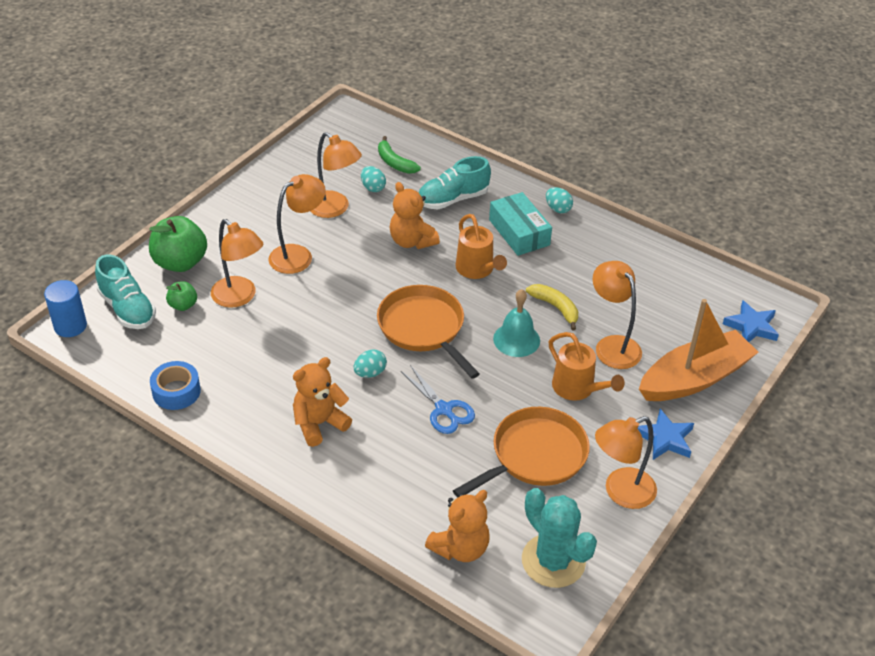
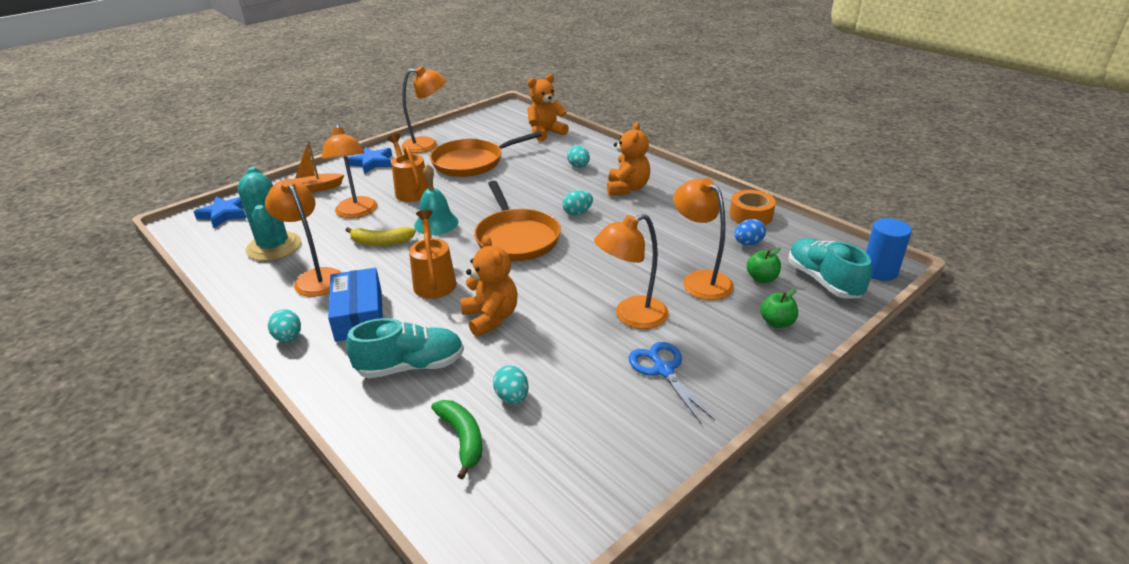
camera: 165 degrees left, 10 degrees down
green apple [149,216,207,272] -> green apple [760,288,798,328], size x0.51
blue tape [150,361,201,410] -> orange tape [729,190,776,225]
orange teddy bear [293,357,352,447] -> orange teddy bear turned 60 degrees counterclockwise [607,122,650,195]
orange lamp [310,132,362,218] -> orange lamp moved to [265,179,342,297]
blue scissors [401,365,475,434] -> blue scissors moved to [629,342,715,424]
turquoise box [489,192,552,256] -> blue box [328,268,383,342]
turquoise cactus [522,488,597,588] -> turquoise cactus moved to [237,167,301,261]
yellow banana [526,284,578,331] -> yellow banana turned 60 degrees counterclockwise [346,227,416,246]
orange boat [639,299,758,401] -> orange boat [292,141,344,193], size x0.52
none -> turquoise egg [567,145,590,168]
none -> blue egg [734,219,766,245]

